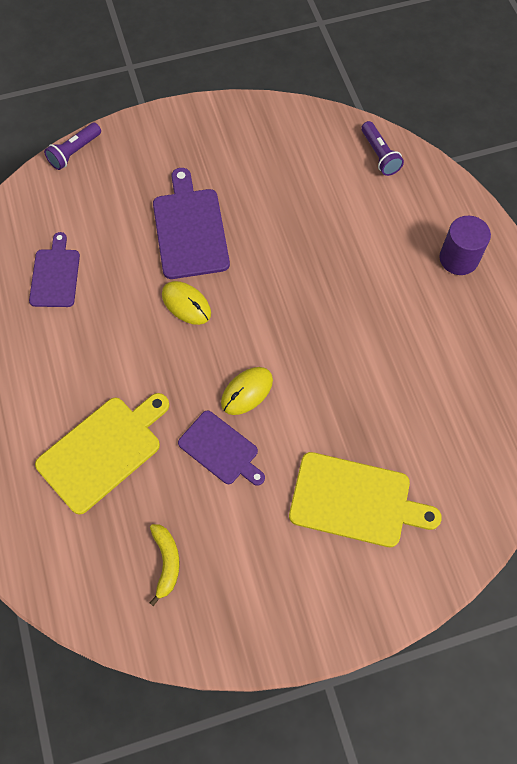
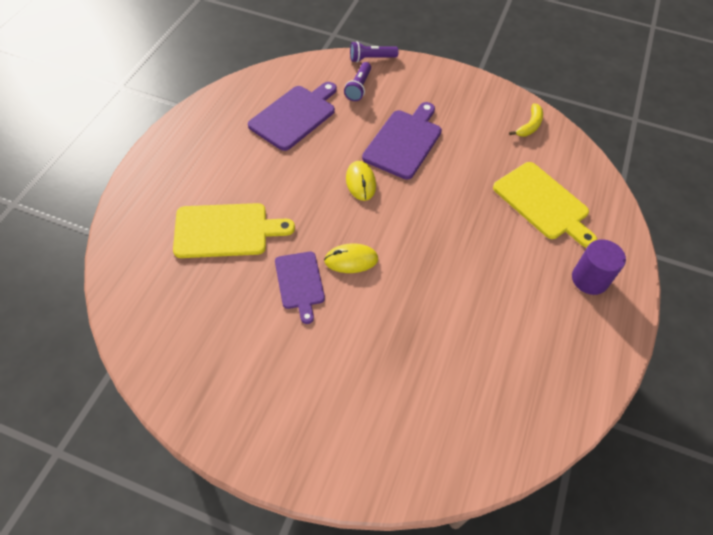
camera: 35 degrees right, 10 degrees down
purple cutting board [29,232,80,307] -> purple cutting board [248,82,337,151], size x1.54
yellow banana [150,524,179,606] -> yellow banana moved to [509,103,543,136]
yellow cutting board [289,452,442,547] -> yellow cutting board moved to [493,162,597,248]
purple flashlight [361,121,404,176] -> purple flashlight moved to [344,62,371,101]

